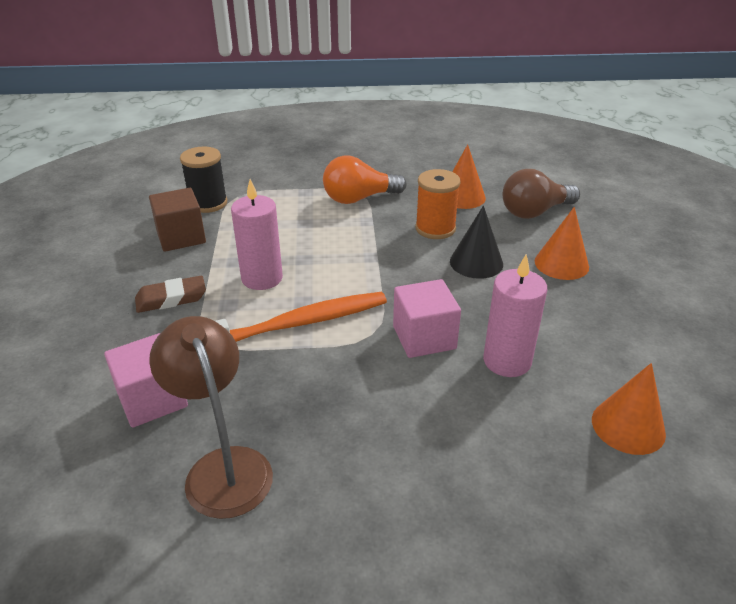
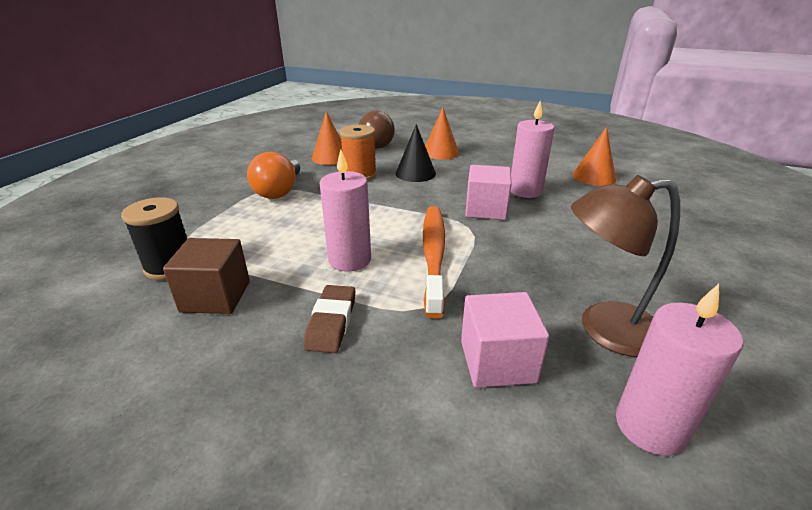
camera: 65 degrees left, 5 degrees down
none -> pink candle [616,284,743,456]

